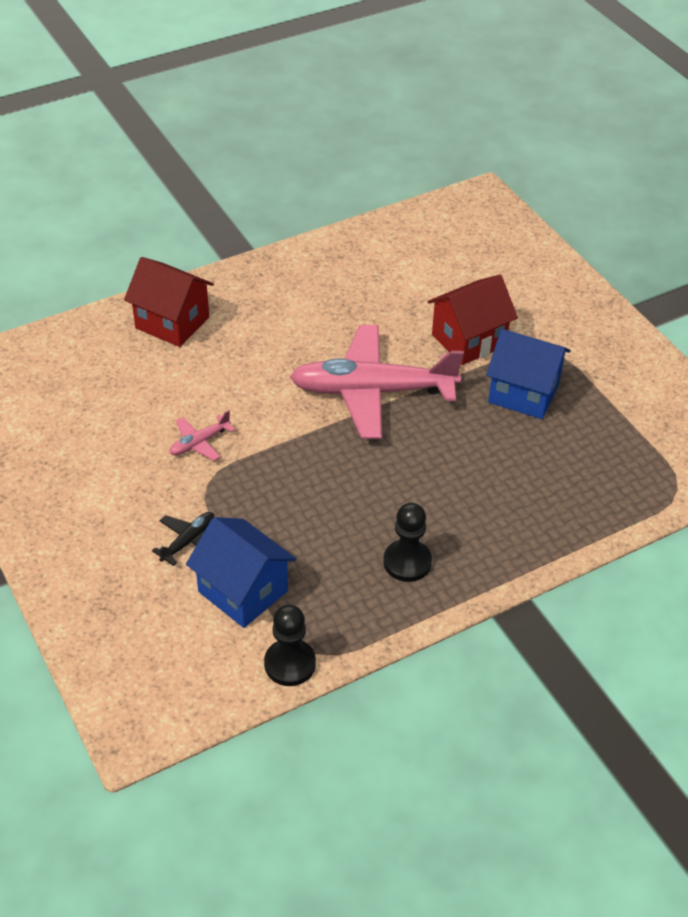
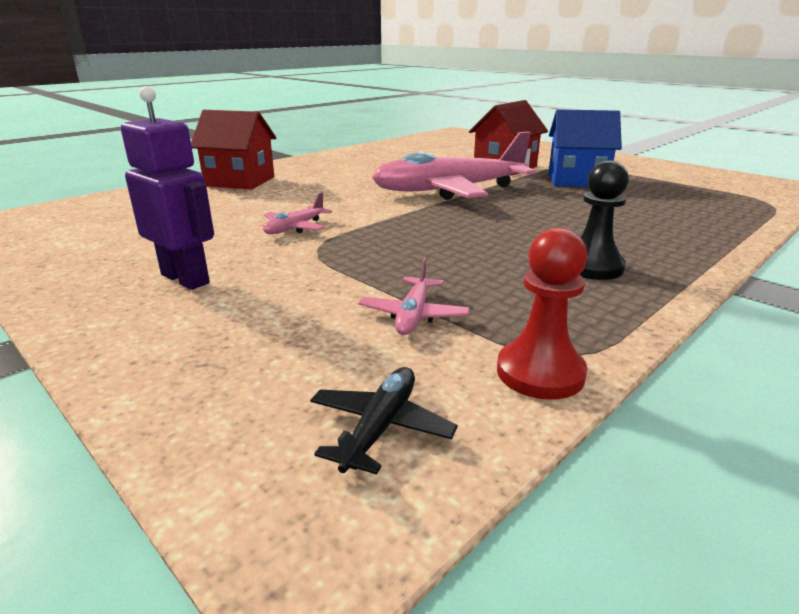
camera: 15 degrees left, 20 degrees down
black plane [152,512,214,566] -> black plane moved to [310,367,458,475]
blue house [186,517,296,628] -> pink plane [358,258,469,335]
black pawn [264,605,316,686] -> red pawn [497,228,588,400]
none -> purple robot [121,86,214,290]

